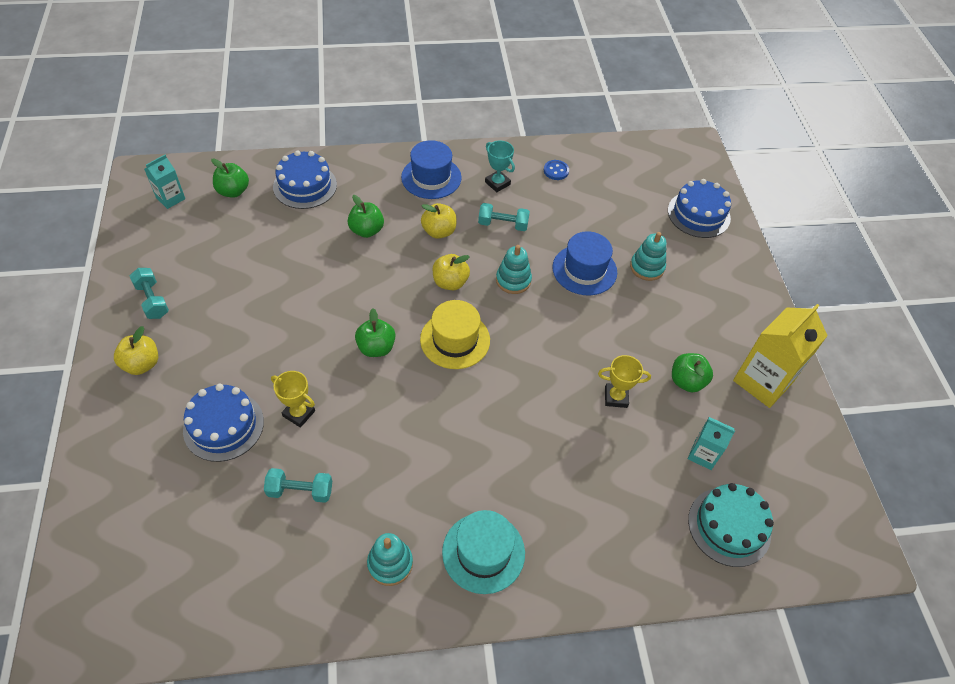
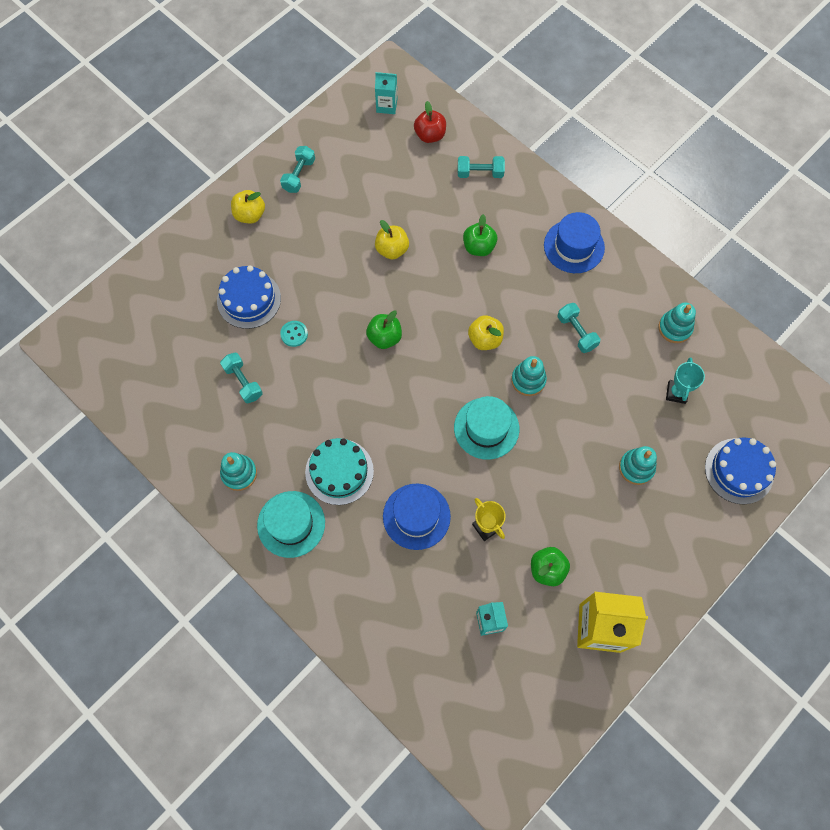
camera: 55 degrees right, 15 degrees up
green apple [211,159,249,198] -> red apple [414,101,446,143]
yellow trophy [271,371,315,428] -> turquoise button [280,321,308,347]
blue cake [273,150,337,209] -> turquoise dumbbell [458,156,505,178]
yellow hat [420,300,490,369] -> none
yellow apple [421,203,456,239] -> yellow apple moved to [375,220,409,259]
turquoise trophy [485,140,515,192] -> turquoise trophy moved to [666,357,705,404]
blue button [544,160,569,180] -> turquoise stacking toy [658,303,696,343]
blue hat [552,231,617,295] -> blue hat moved to [383,483,451,550]
turquoise cake [688,483,774,567] -> turquoise cake moved to [305,438,374,505]
none -> turquoise hat [454,396,519,460]

